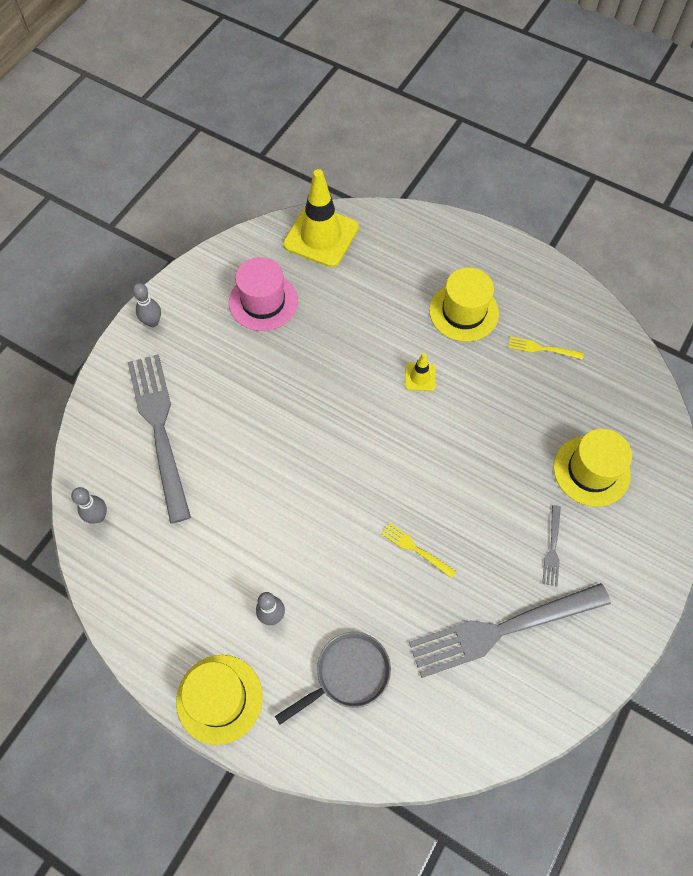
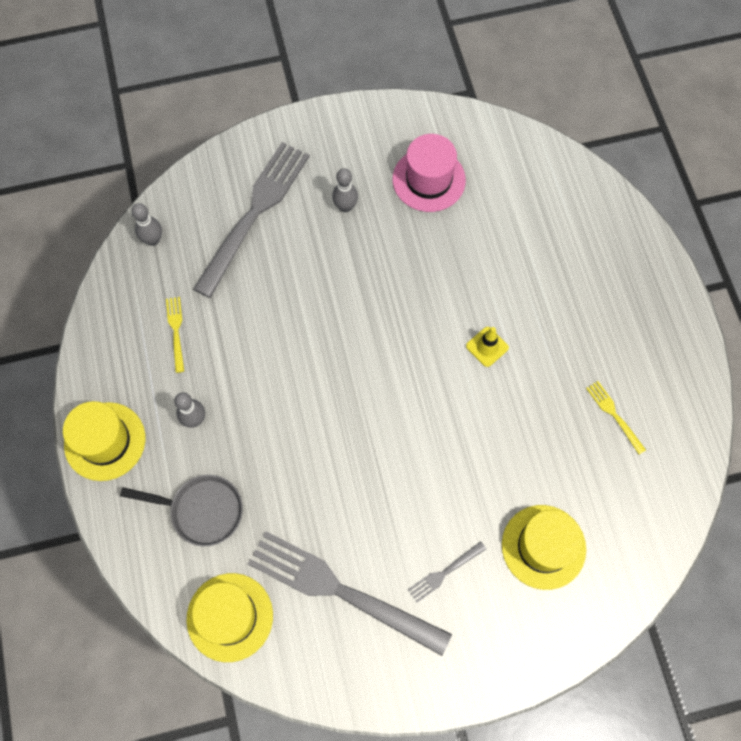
camera: 45 degrees right, 5 degrees up
grey bowling pin [132,283,161,327] -> grey bowling pin moved to [332,168,358,212]
yellow traffic cone [283,169,359,267] -> none
yellow fork [381,523,456,578] -> yellow fork moved to [166,297,184,373]
yellow hat [429,268,499,342] -> yellow hat moved to [187,573,273,662]

